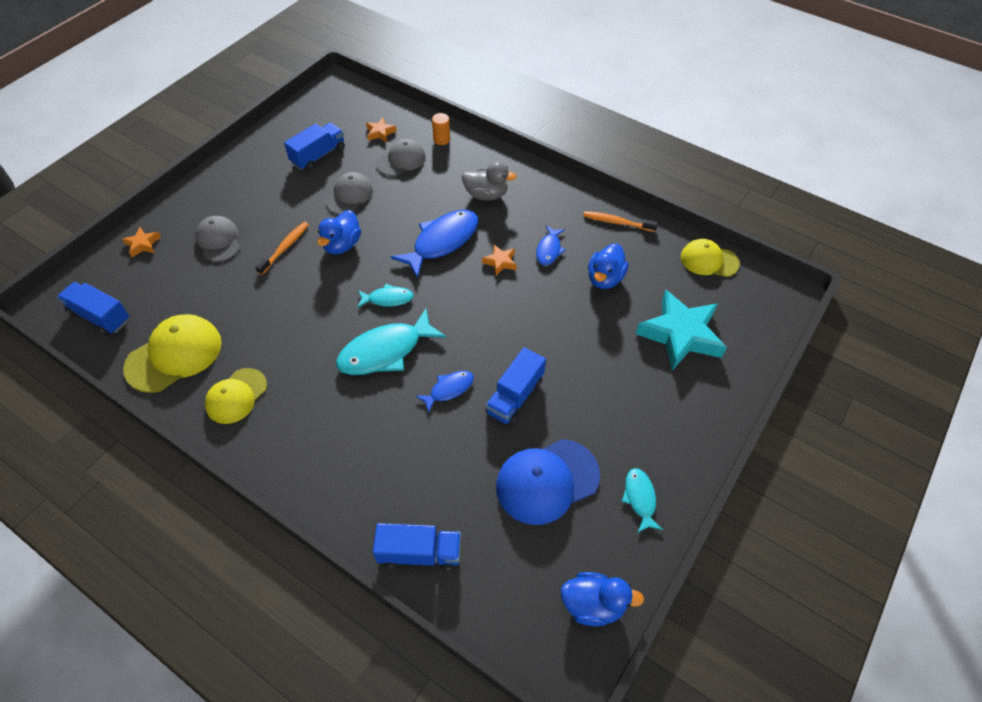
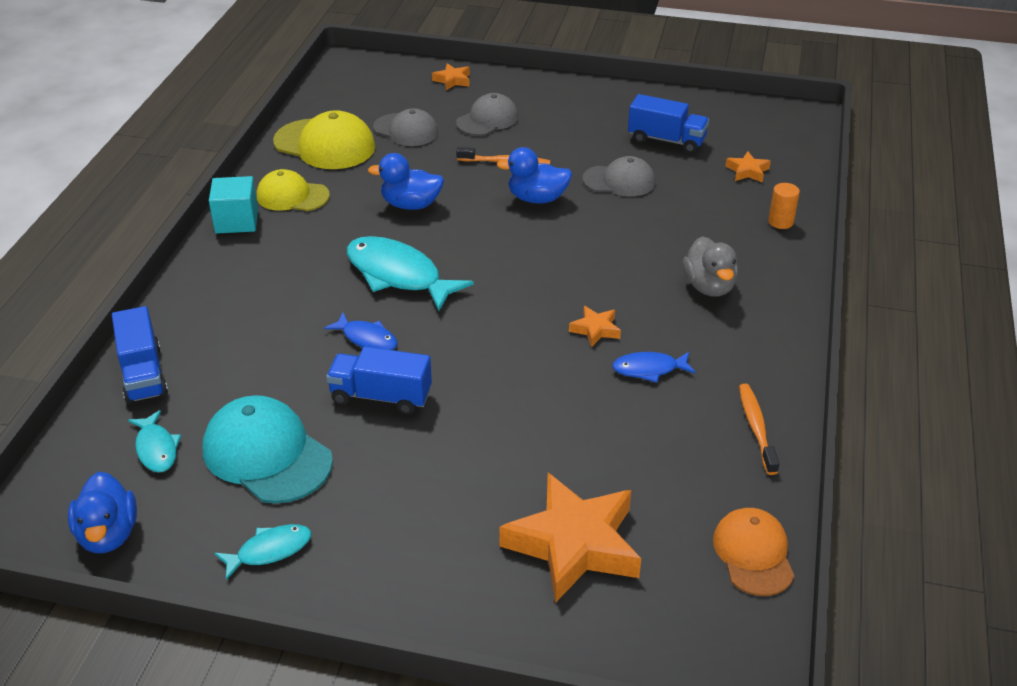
camera: 70 degrees right, 15 degrees down
blue truck [57,282,130,335] -> none
turquoise fish [357,284,414,308] -> turquoise fish moved to [128,410,181,472]
grey cap [376,139,426,176] -> grey cap moved to [373,108,439,146]
blue fish [391,210,478,279] -> none
blue cap [496,439,600,525] -> turquoise cap [203,395,333,503]
blue duck [588,243,629,289] -> blue duck moved to [368,153,444,210]
turquoise star [636,289,727,370] -> orange star [499,473,641,603]
yellow cap [681,239,740,277] -> orange cap [713,508,794,596]
none -> turquoise cube [209,176,258,234]

